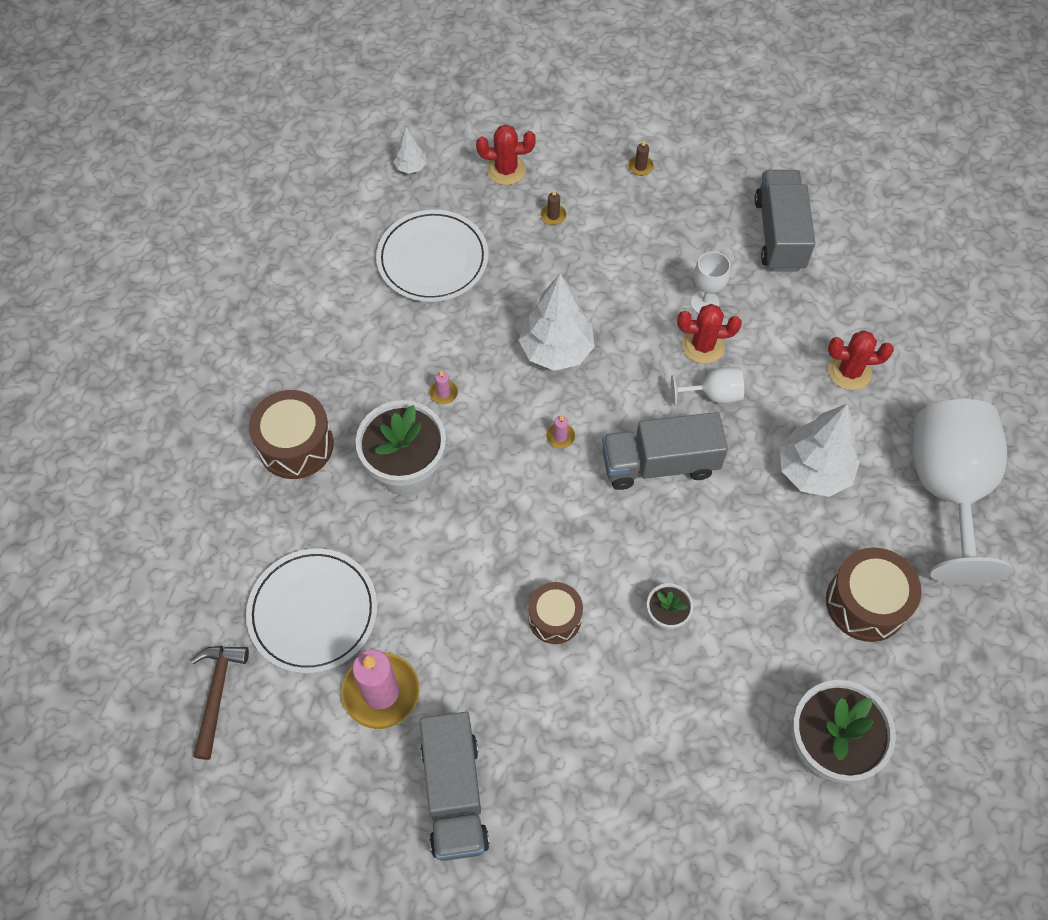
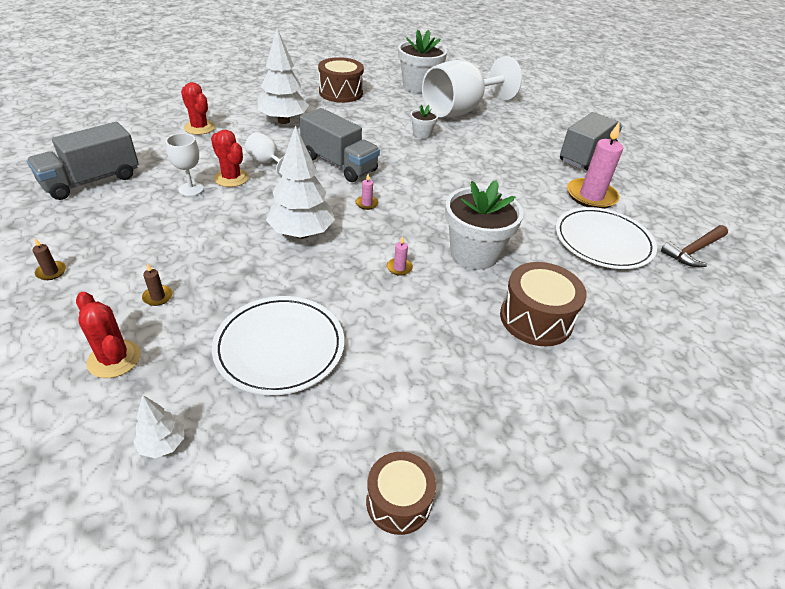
camera: 135 degrees left, 20 degrees down
brown drum [528,582,583,644] -> brown drum moved to [366,452,436,535]
white goblet [913,399,1013,585] -> white goblet moved to [422,56,522,117]

